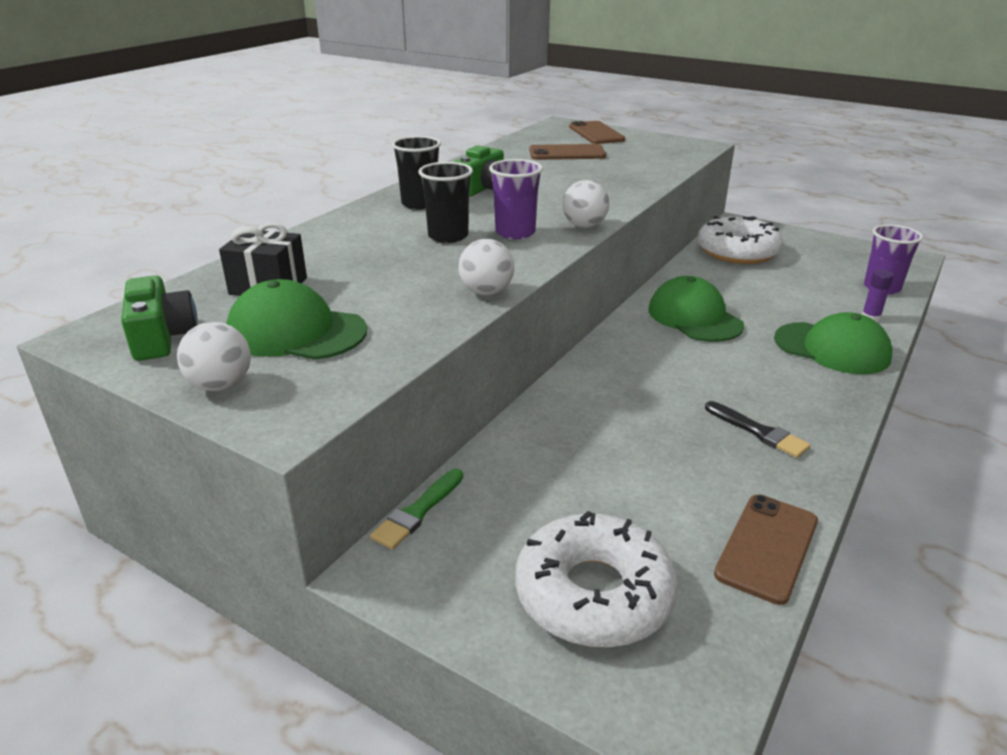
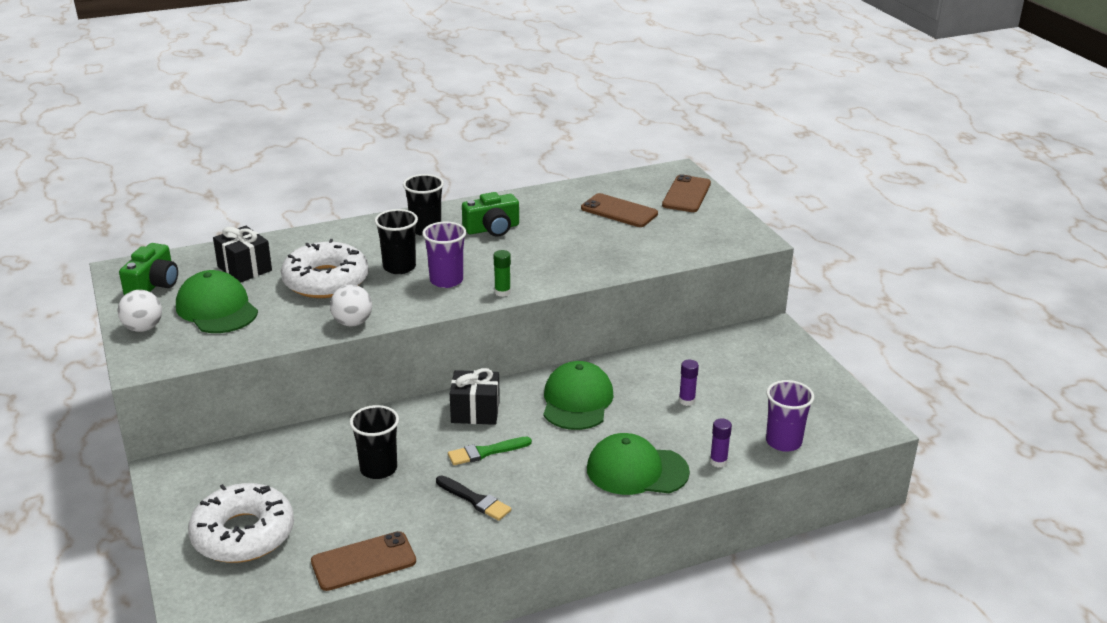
camera: 35 degrees right, 0 degrees up
green brush [370,469,463,549] -> green brush moved to [448,437,532,465]
white ball [562,180,609,228] -> green glue stick [494,250,511,297]
white donut [698,216,783,264] -> white donut moved to [281,239,369,298]
black brush [705,401,811,458] -> black brush turned 45 degrees counterclockwise [436,476,511,521]
green cap [774,312,892,374] -> green cap turned 120 degrees clockwise [587,433,690,495]
none -> black cup [350,405,399,479]
none -> black gift [450,368,500,425]
none -> purple glue stick [679,360,699,406]

